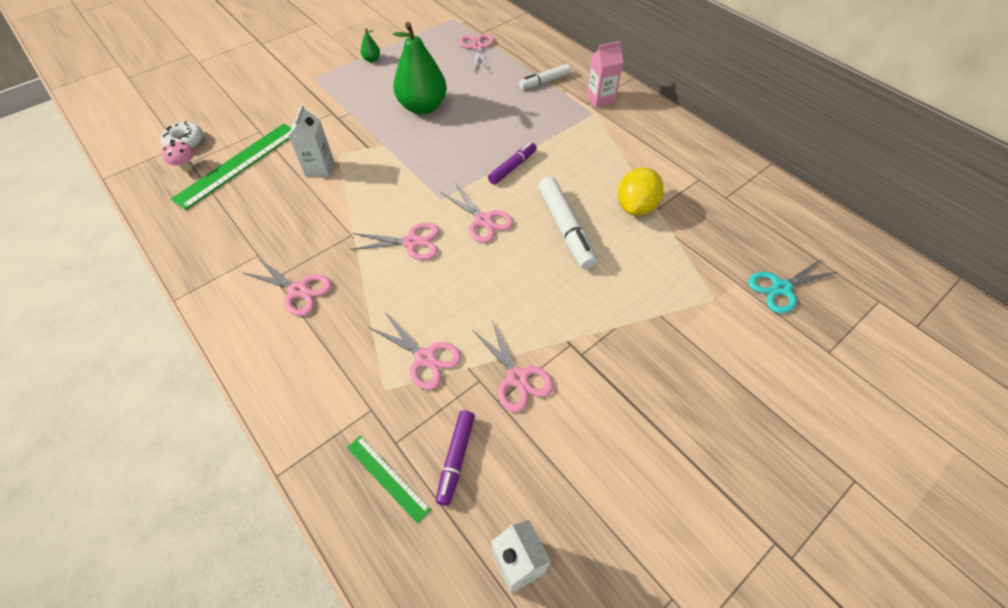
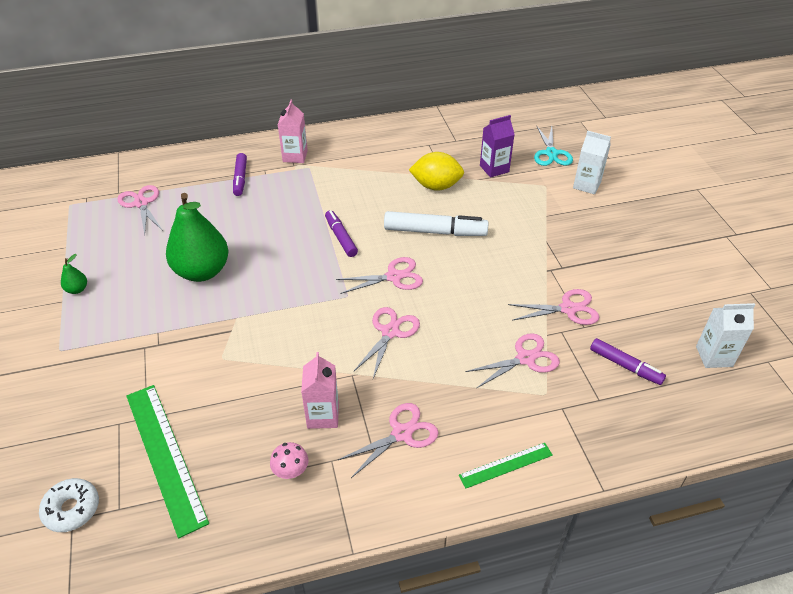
camera: 65 degrees left, 10 degrees down
pink mushroom [163,141,195,172] -> pink mushroom moved to [270,442,308,479]
white carton [289,104,334,177] -> white carton moved to [573,131,611,194]
green ruler [347,436,431,523] -> green ruler moved to [459,443,553,488]
pink scissors [459,34,494,72] -> pink scissors turned 45 degrees clockwise [117,185,163,234]
white marker [519,64,571,89] -> purple marker [233,153,247,196]
yellow lemon [618,167,664,216] -> yellow lemon turned 45 degrees counterclockwise [409,152,464,191]
none -> pink carton [301,352,339,429]
none -> purple carton [480,115,515,178]

